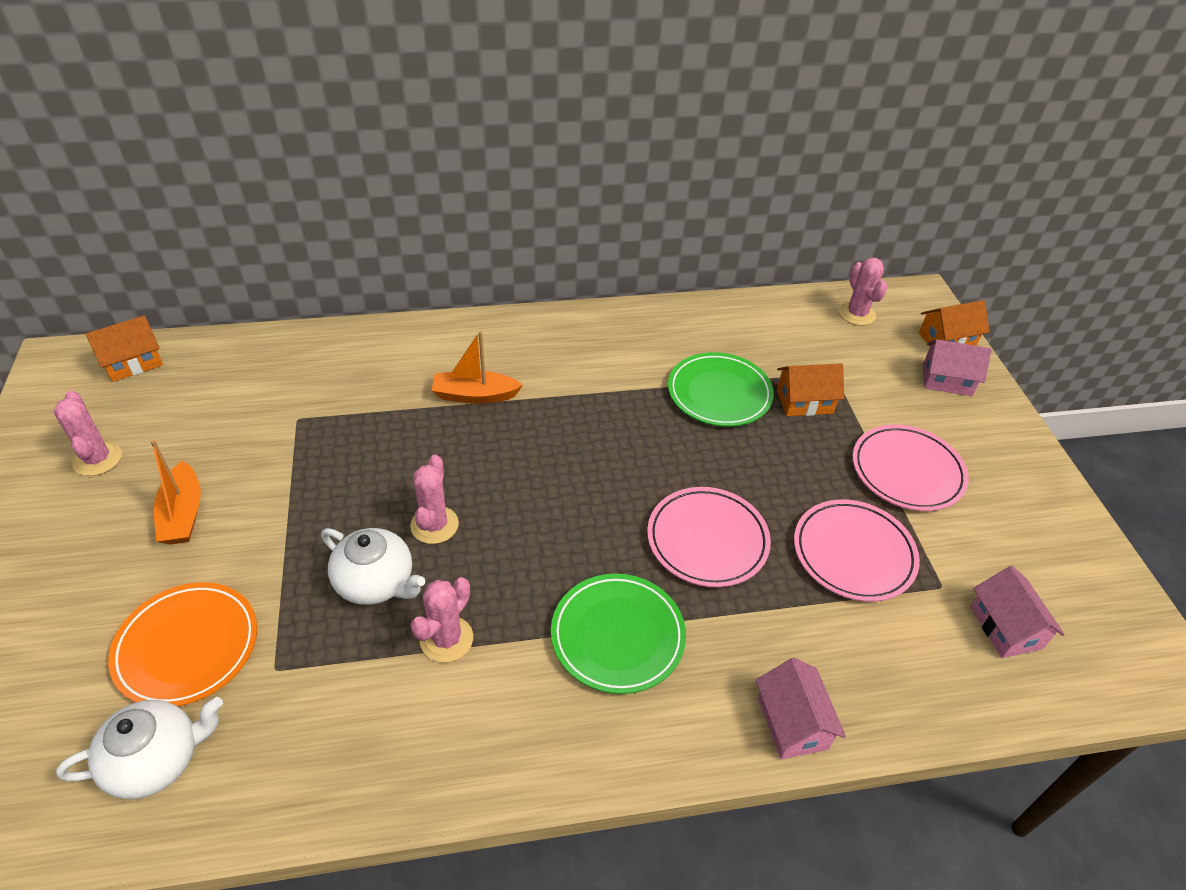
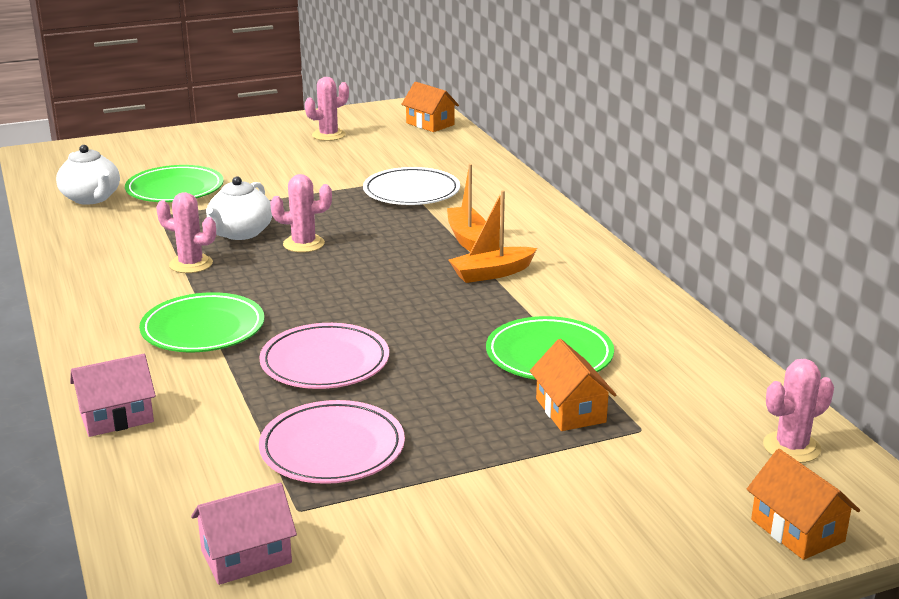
camera: 80 degrees right, 20 degrees down
orange plate [108,582,257,706] -> green plate [125,165,224,202]
orange boat [151,440,201,545] -> orange boat moved to [449,190,537,283]
pink plate [852,425,969,511] -> none
pink house [923,339,992,396] -> none
none -> white plate [363,167,460,205]

